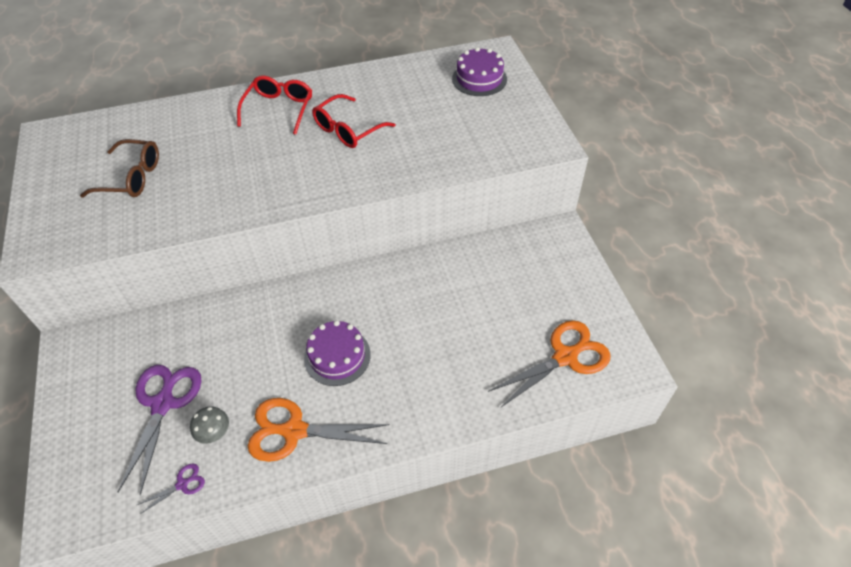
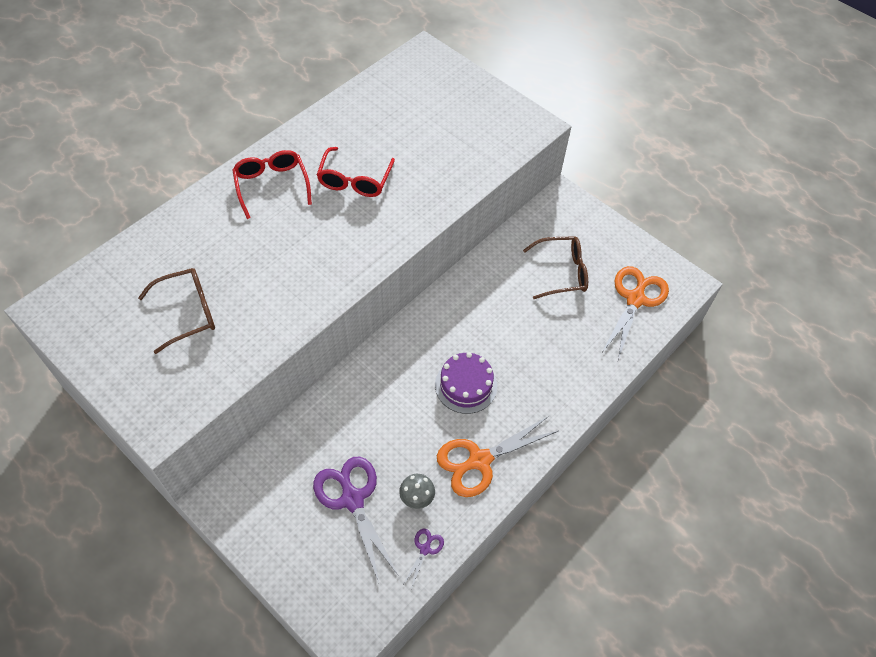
camera: 35 degrees left, 5 degrees up
purple cake [452,47,507,96] -> none
none -> brown glasses [523,236,588,299]

